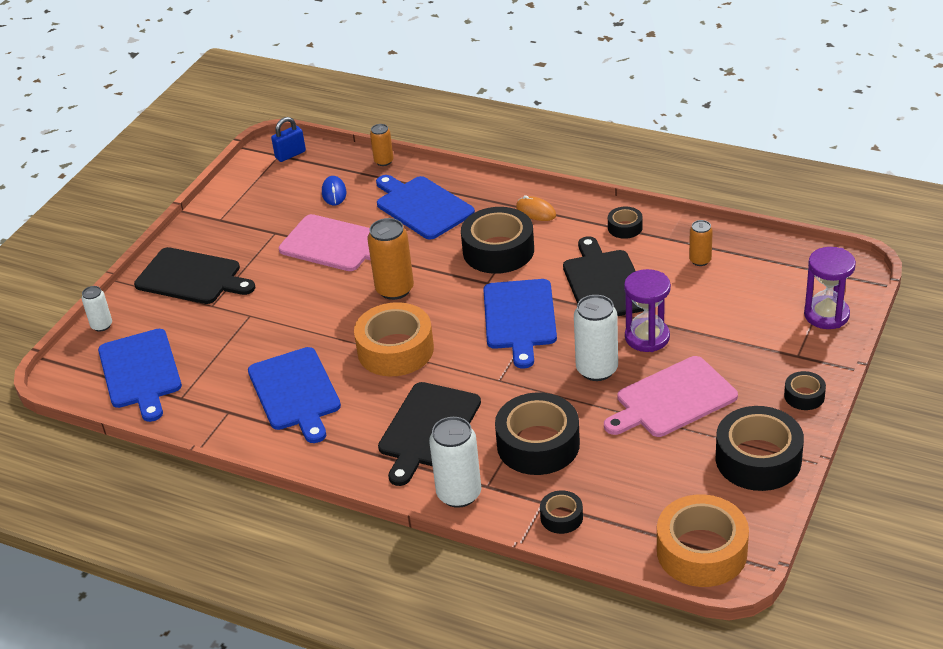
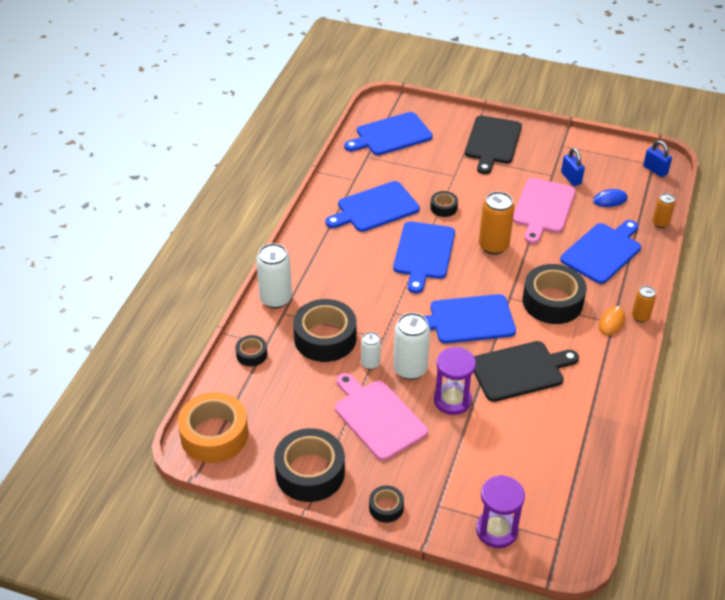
camera: 80 degrees right, 5 degrees up
white can [81,286,112,332] -> white can moved to [361,332,381,369]
orange tape [354,302,434,376] -> blue cutting board [393,221,455,293]
black cutting board [378,382,481,486] -> none
black tape [608,207,643,239] -> black tape moved to [430,191,458,217]
orange can [689,220,713,266] -> orange can moved to [632,286,656,322]
none -> blue padlock [561,148,585,186]

